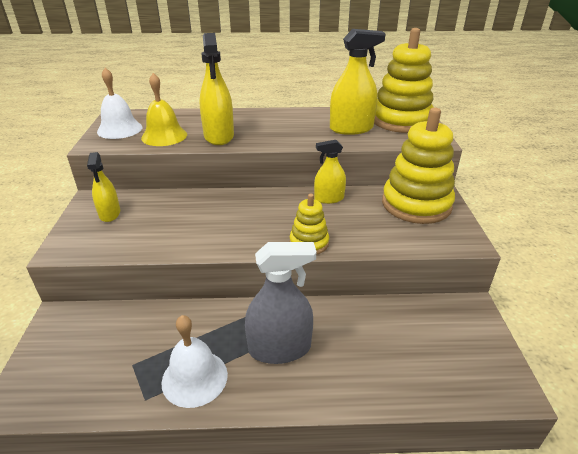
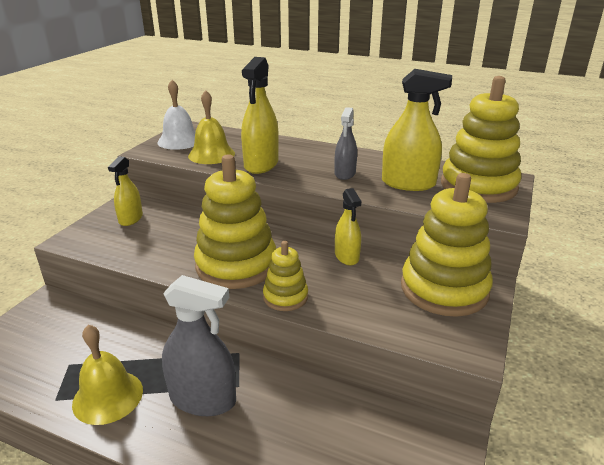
camera: 25 degrees right, 5 degrees down
white bell [162,315,228,408] -> yellow bell [72,325,143,425]
yellow spray bottle [314,140,346,204] -> yellow spray bottle turned 120 degrees counterclockwise [335,188,361,265]
none -> yellow stacking toy [194,155,276,289]
none -> grey spray bottle [335,107,357,180]

